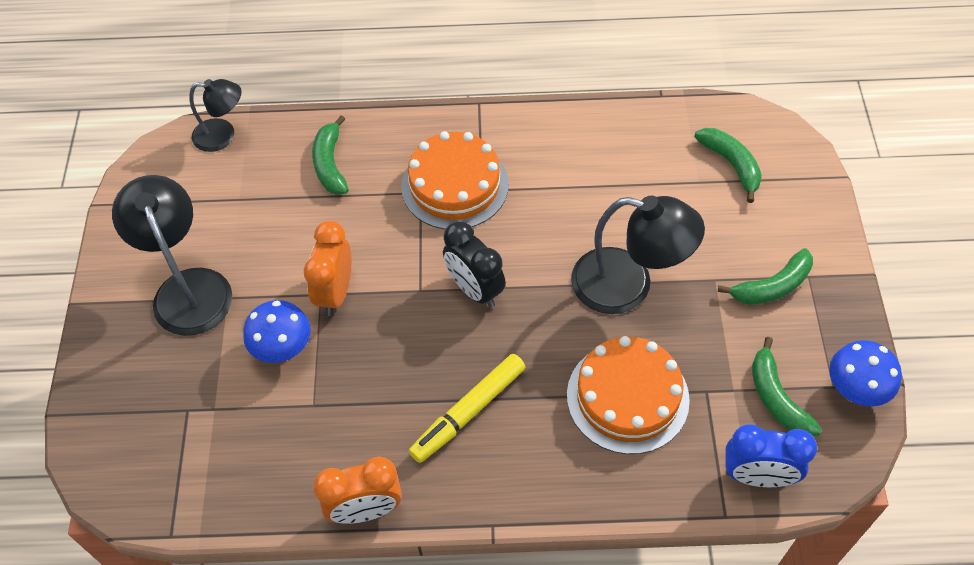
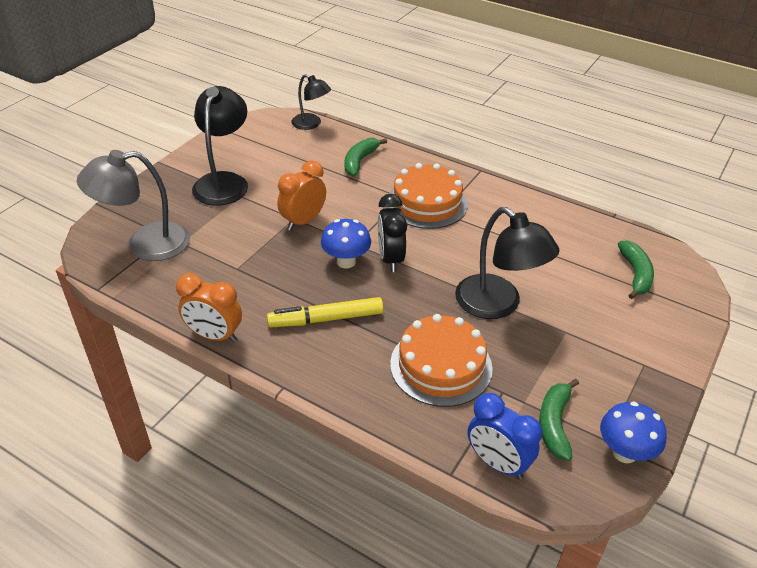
camera: 30 degrees right, 15 degrees down
blue mushroom [243,300,311,363] -> blue mushroom moved to [321,219,371,268]
green banana [718,248,813,305] -> none
none -> grey lamp [77,150,190,261]

